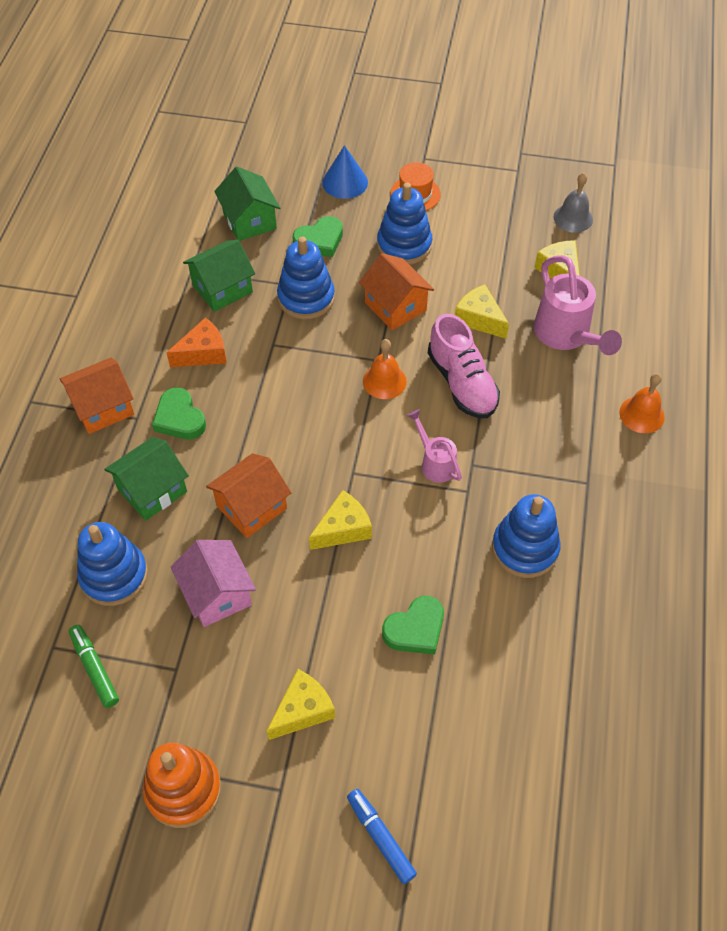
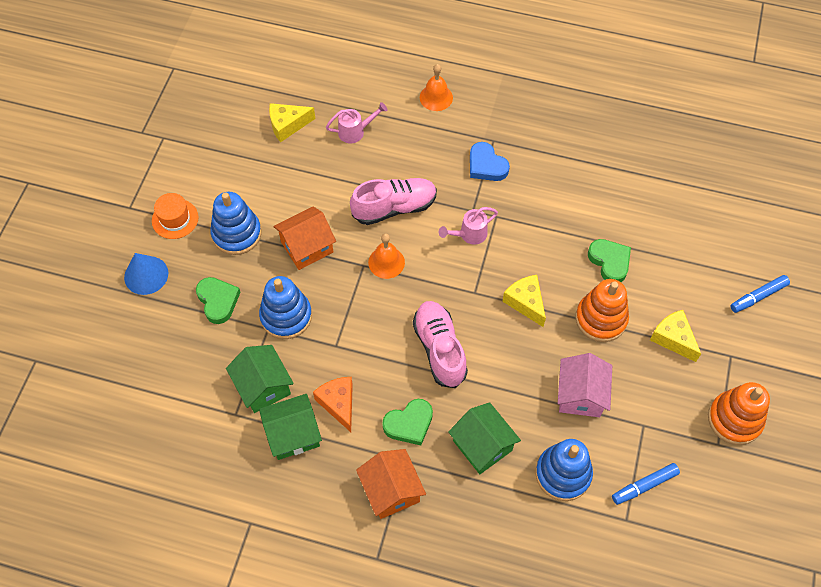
camera: 85 degrees left, 5 degrees up
green marker [69,625,119,708] -> blue marker [612,463,680,505]
pink house [171,540,256,627] -> pink house turned 60 degrees counterclockwise [558,353,612,417]
orange house [206,453,291,538] -> none
green house [214,166,280,241] -> green house moved to [259,394,322,460]
yellow cheese [455,284,509,339] -> none
blue stacking toy [492,494,561,578] -> none
pink watering can [534,255,622,355] -> pink watering can [326,102,388,143], size x0.57
grey bell [554,172,593,233] -> none
none -> pink shoe [413,301,468,388]
none -> blue heart [470,142,510,181]
none -> orange stacking toy [575,279,629,342]

